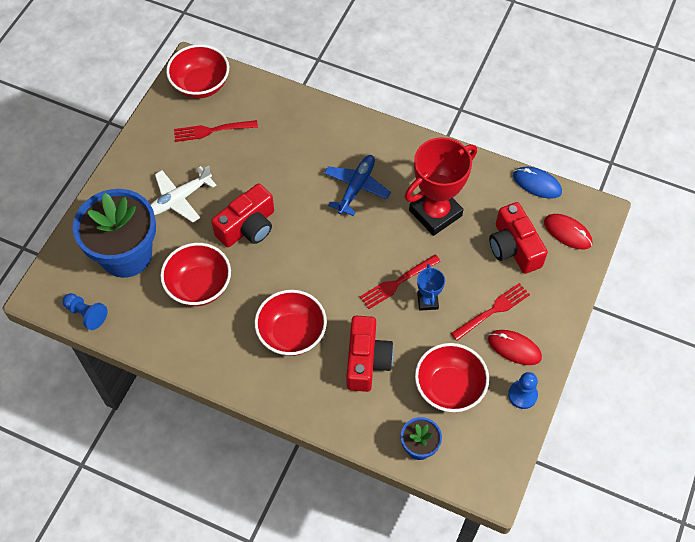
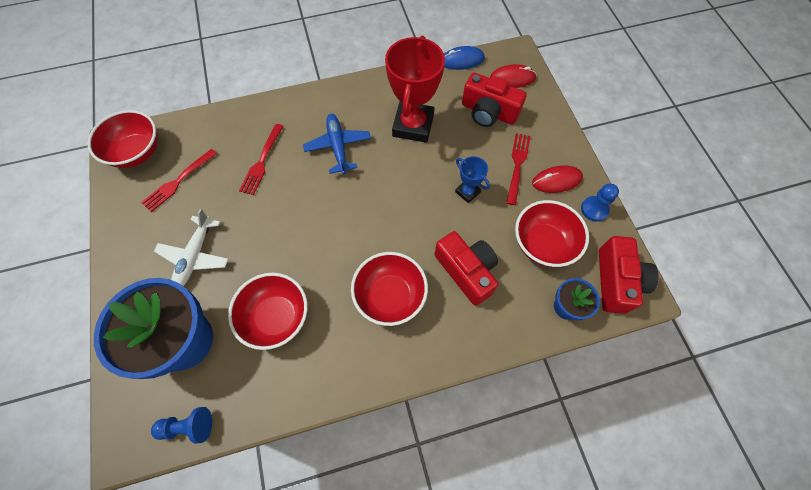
camera: 40 degrees left, 5 degrees up
red camera [211,184,274,247] -> red camera moved to [599,236,659,314]
red fork [360,254,441,309] -> red fork moved to [239,124,284,195]

